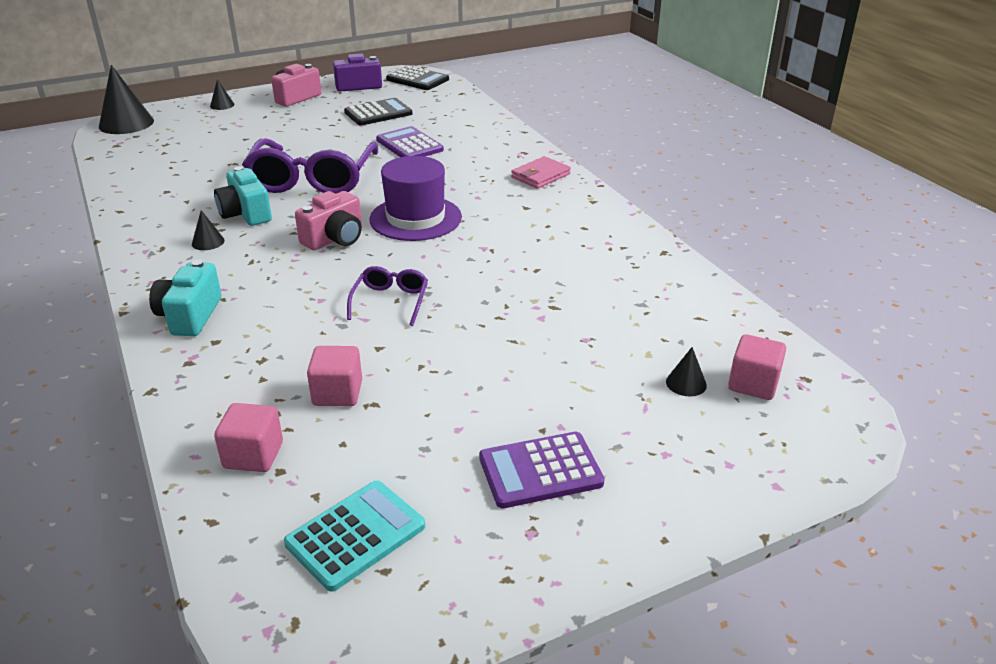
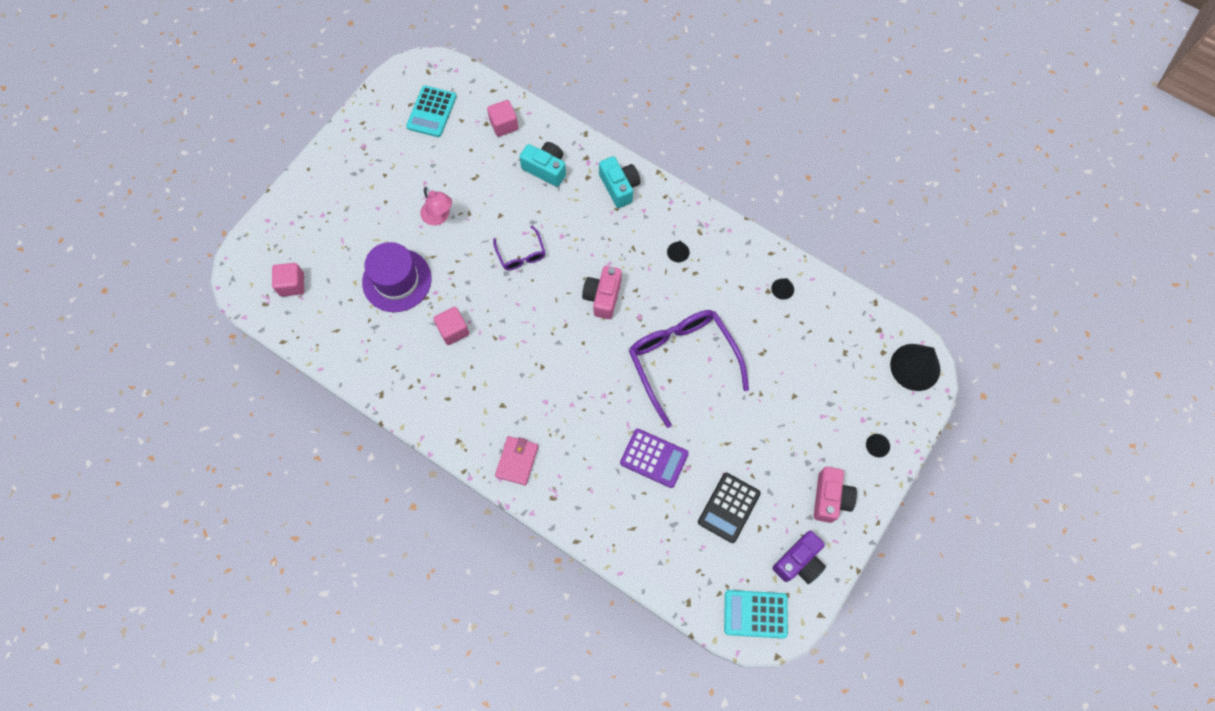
camera: 150 degrees right, 35 degrees up
turquoise camera [214,166,272,226] -> turquoise camera moved to [519,142,566,187]
pink cube [307,346,362,406] -> pink cube moved to [434,307,469,345]
purple hat [369,156,462,241] -> purple hat moved to [362,242,432,312]
black calculator [386,66,449,90] -> turquoise calculator [724,590,788,638]
purple calculator [479,432,605,508] -> none
black cone [666,347,707,396] -> black cone moved to [771,278,794,300]
none -> pink lamp [420,187,452,226]

